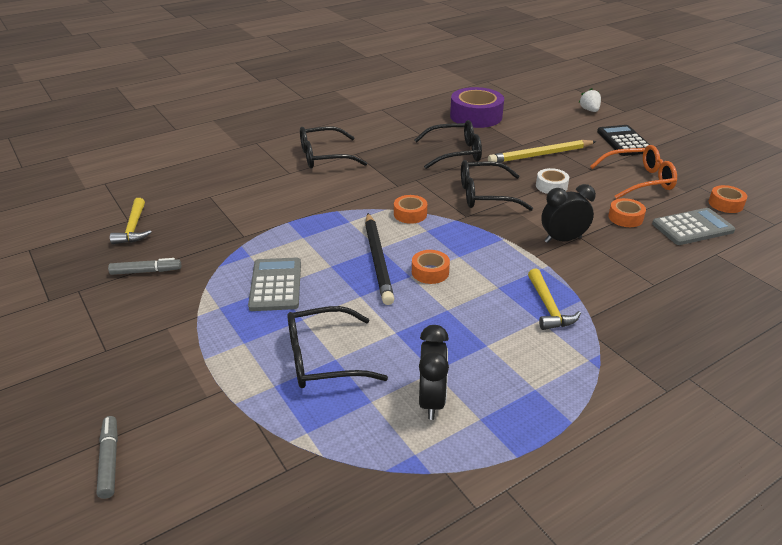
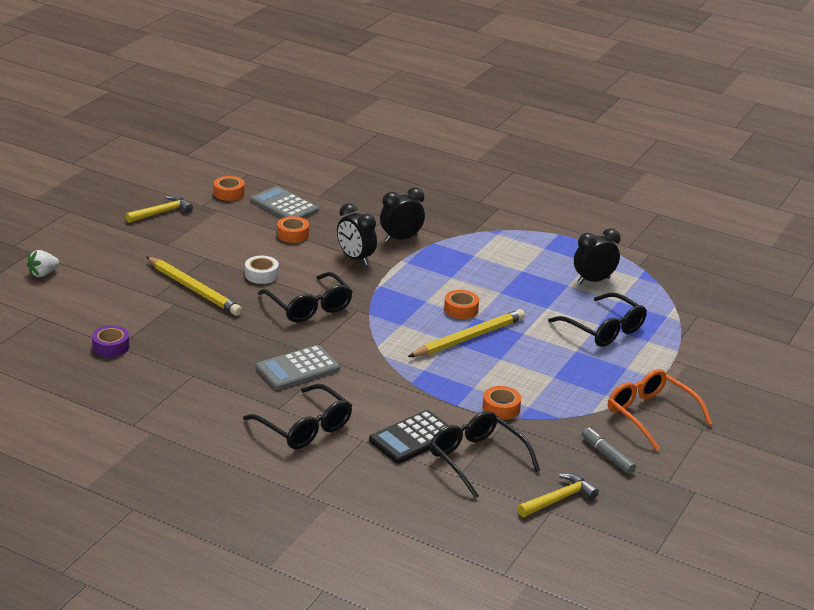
camera: 120 degrees left, 5 degrees down
grey marker [97,416,118,499] -> none
grey calculator [248,258,301,311] -> grey calculator moved to [256,345,340,390]
black pencil [365,213,394,305] -> yellow pencil [408,309,525,357]
orange tape [394,195,427,224] -> orange tape moved to [483,386,521,420]
black glasses [414,120,482,169] -> black glasses moved to [430,411,540,499]
purple tape [450,87,504,128] -> purple tape [92,325,130,357], size x0.50
yellow hammer [528,268,581,330] -> yellow hammer moved to [125,195,193,223]
orange glasses [590,145,677,199] -> orange glasses moved to [608,369,712,451]
black calculator [597,125,650,156] -> black calculator moved to [369,410,449,464]
none -> black clock [380,187,425,242]

